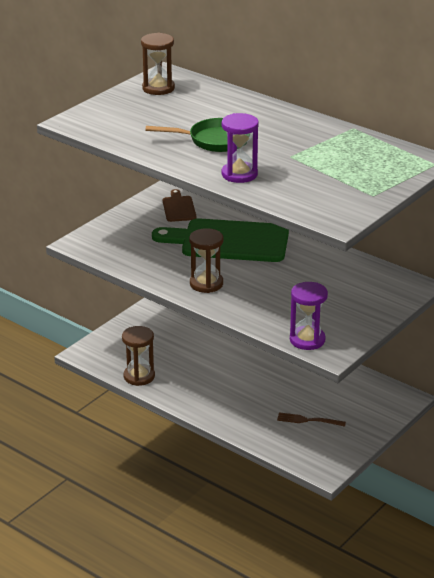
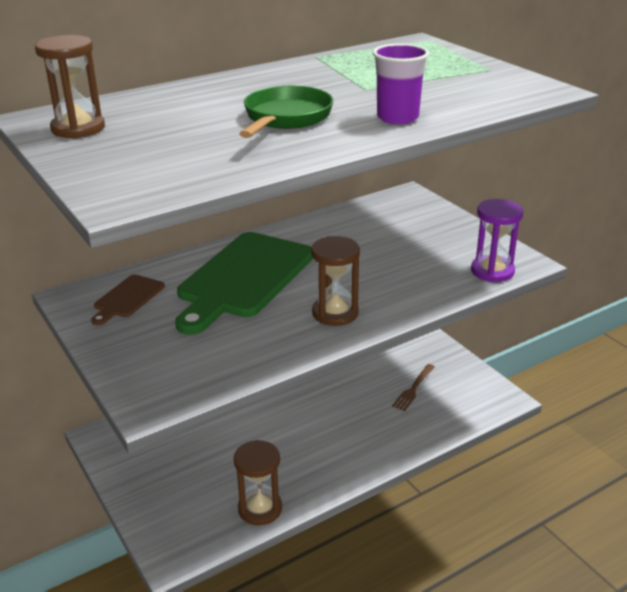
camera: 70 degrees left, 0 degrees up
brown cutting board [163,189,196,222] -> brown cutting board turned 75 degrees counterclockwise [91,274,165,325]
purple hourglass [221,113,259,183] -> purple cup [373,43,429,124]

